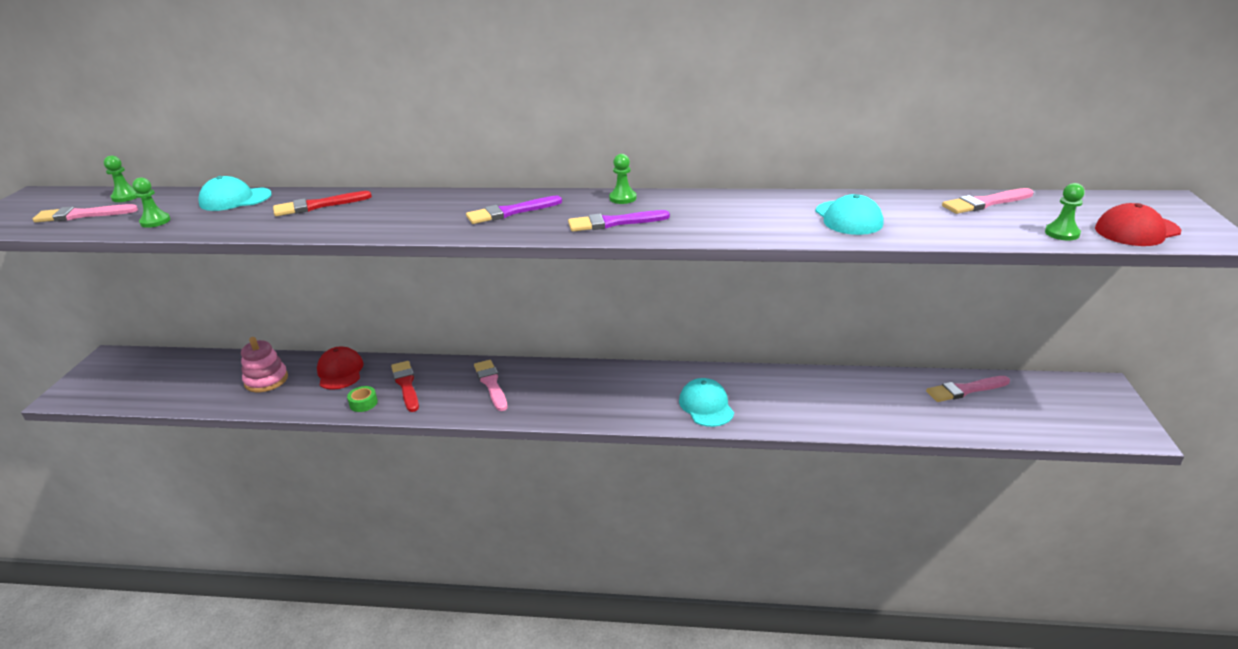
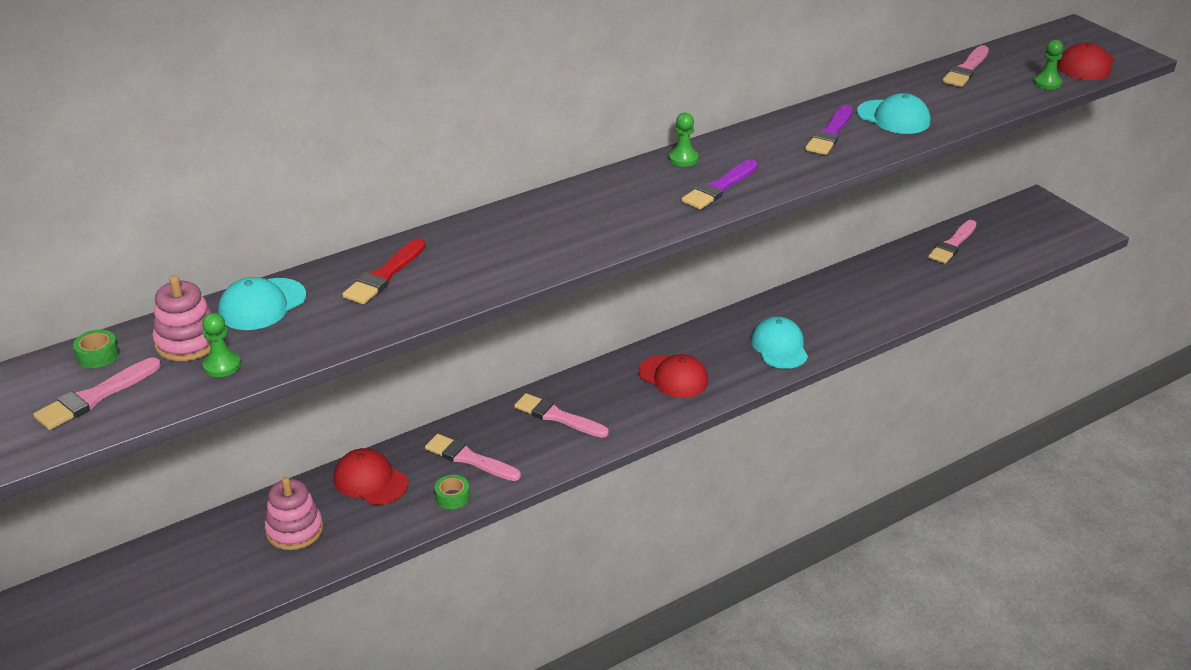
camera: 40 degrees left, 5 degrees up
green pawn [104,155,137,202] -> green tape [73,330,119,368]
red brush [391,361,419,412] -> pink brush [425,434,521,481]
purple brush [466,196,562,224] -> purple brush moved to [805,105,853,155]
turquoise cap [679,378,734,427] -> turquoise cap turned 45 degrees clockwise [751,317,808,369]
none -> pink stacking toy [152,276,212,361]
none -> red cap [638,354,709,398]

